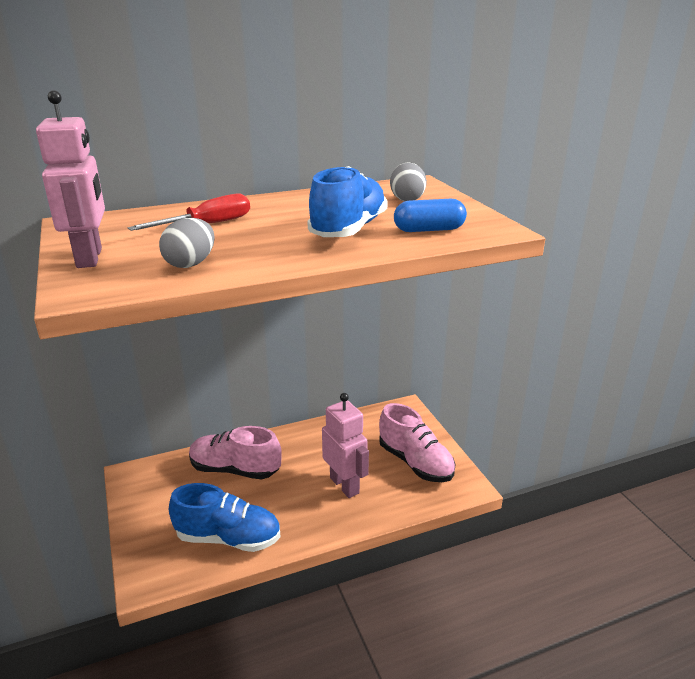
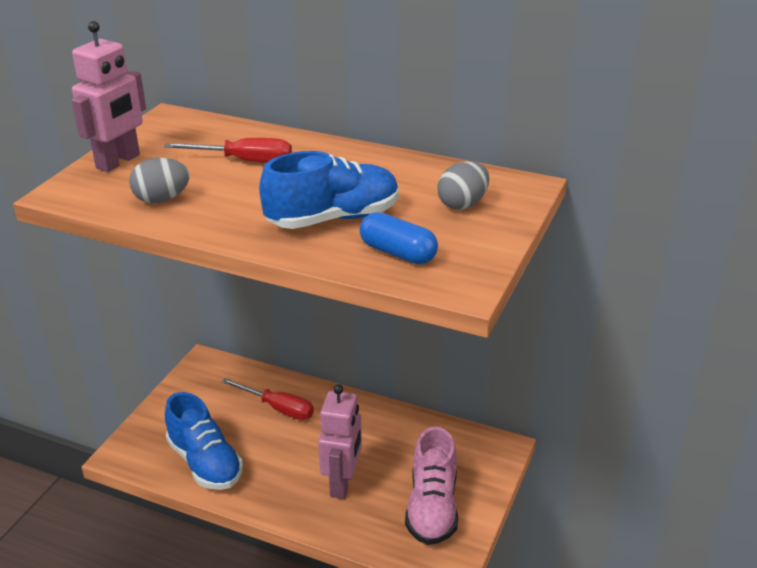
camera: 45 degrees right, 5 degrees up
pink shoe [189,426,282,479] -> red screwdriver [221,378,314,420]

